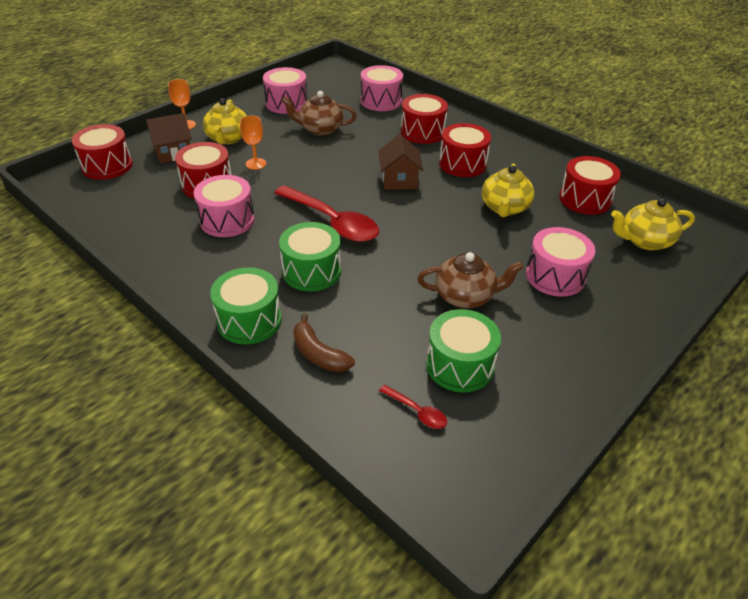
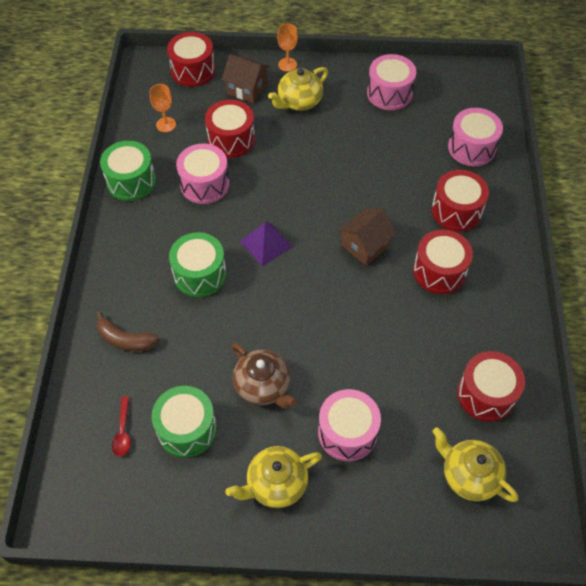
camera: 50 degrees right, 15 degrees up
green drum [210,267,282,344] -> green drum moved to [100,141,156,201]
orange goblet [240,116,266,170] -> orange goblet moved to [150,84,176,132]
red spoon [274,185,379,242] -> purple pyramid [240,222,292,266]
brown teapot [281,91,357,136] -> none
brown banana [293,314,355,372] -> brown banana turned 75 degrees counterclockwise [96,311,159,351]
yellow teapot [482,164,534,217] -> yellow teapot moved to [225,446,322,508]

